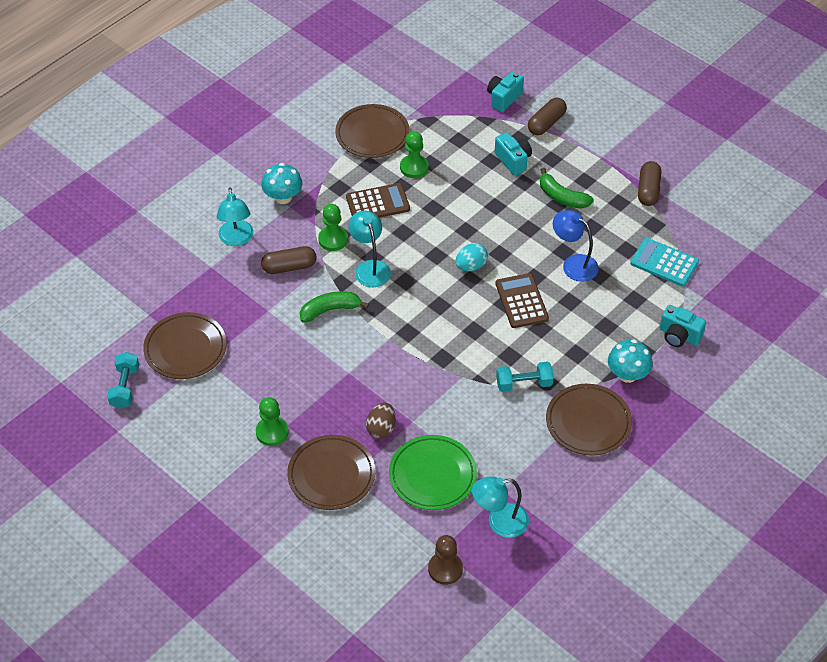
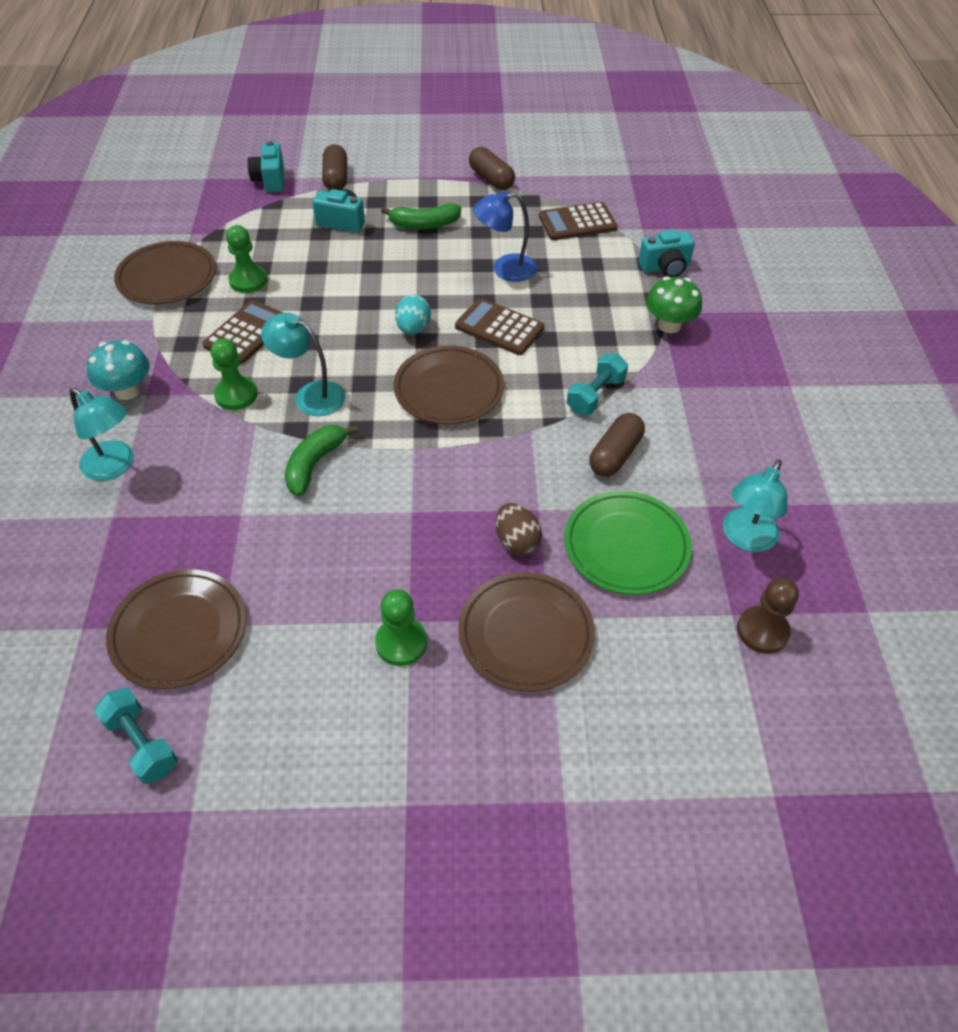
camera: 45 degrees left, 0 degrees up
brown capsule [261,246,317,274] -> brown capsule moved to [589,413,645,477]
brown plate [546,384,632,455] -> brown plate moved to [394,345,504,425]
turquoise mushroom [608,339,653,383] -> green mushroom [646,276,702,333]
turquoise calculator [630,238,699,287] -> brown calculator [539,202,617,240]

